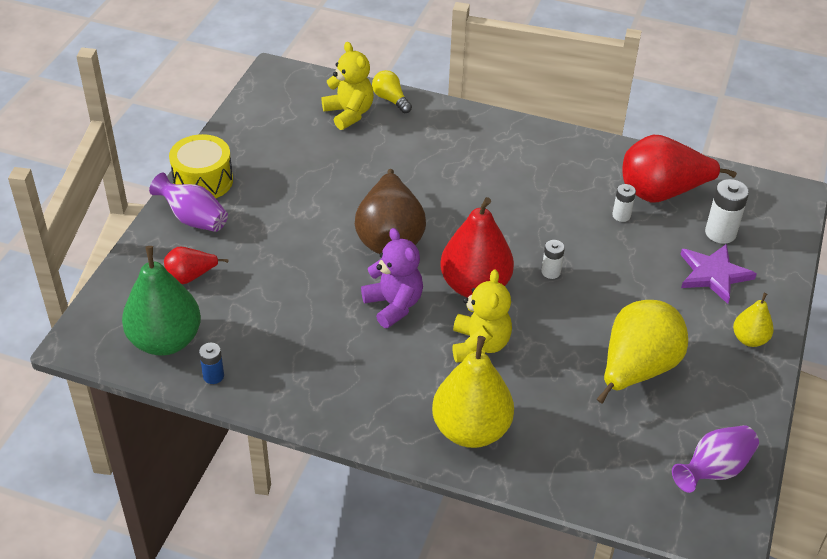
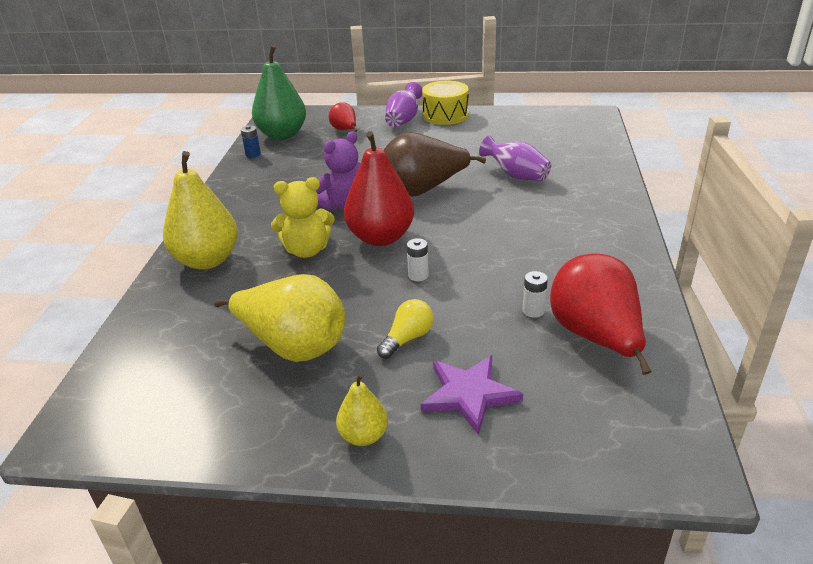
camera: 80 degrees right, 10 degrees down
yellow teddy bear [321,42,374,130] -> none
yellow light bulb [372,70,412,113] -> yellow light bulb moved to [377,299,433,359]
purple vase [672,425,759,493] -> purple vase moved to [479,135,551,181]
white battery [705,179,749,244] -> none

